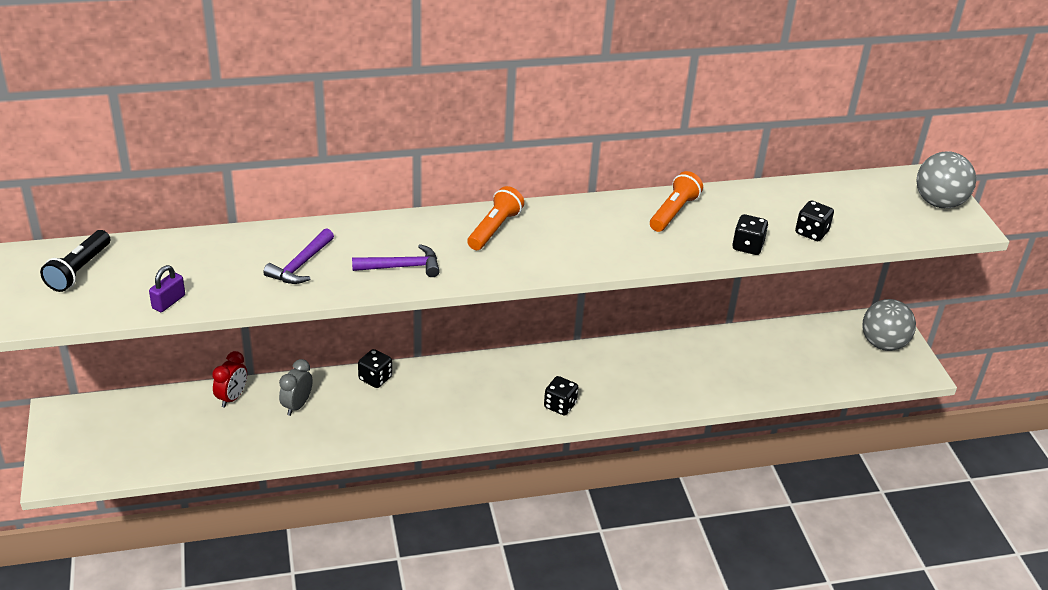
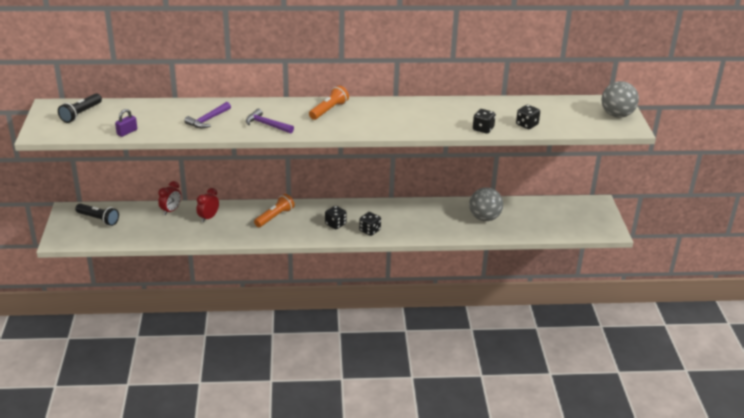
camera: 10 degrees right, 5 degrees down
grey clock [279,359,313,416] -> red clock [197,188,219,222]
purple hammer [352,244,440,277] -> purple hammer turned 150 degrees counterclockwise [246,109,294,133]
black dice [358,349,392,388] -> black dice moved to [325,206,347,229]
orange flashlight [650,171,703,232] -> orange flashlight moved to [254,194,295,227]
grey ball [862,299,916,351] -> grey ball moved to [469,187,503,221]
none -> black flashlight [75,204,119,226]

